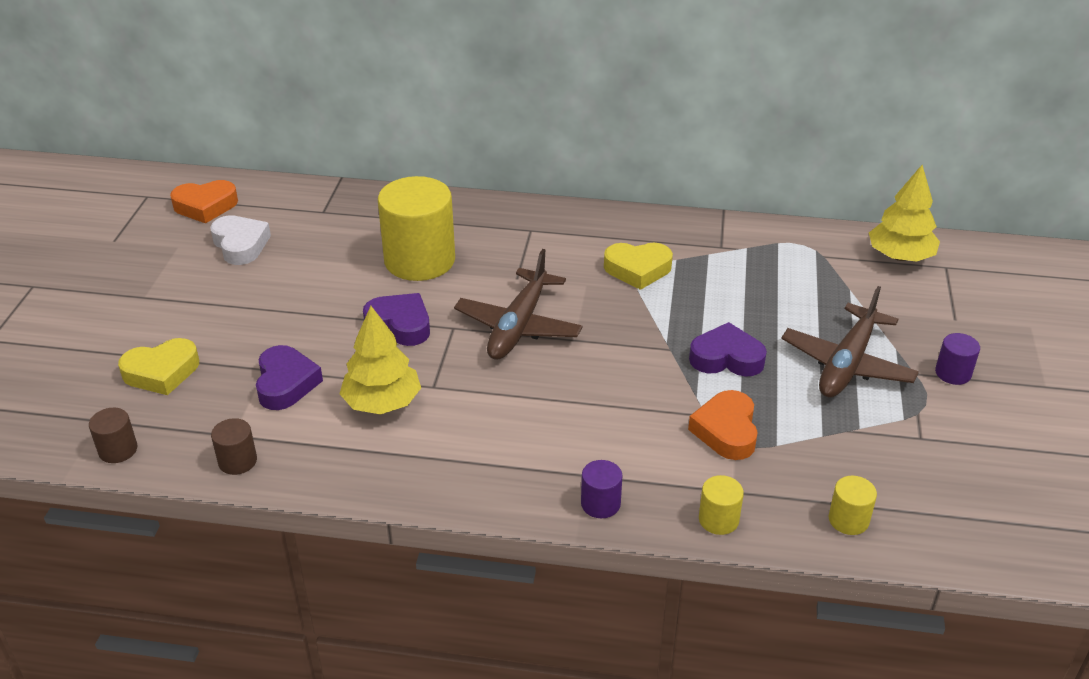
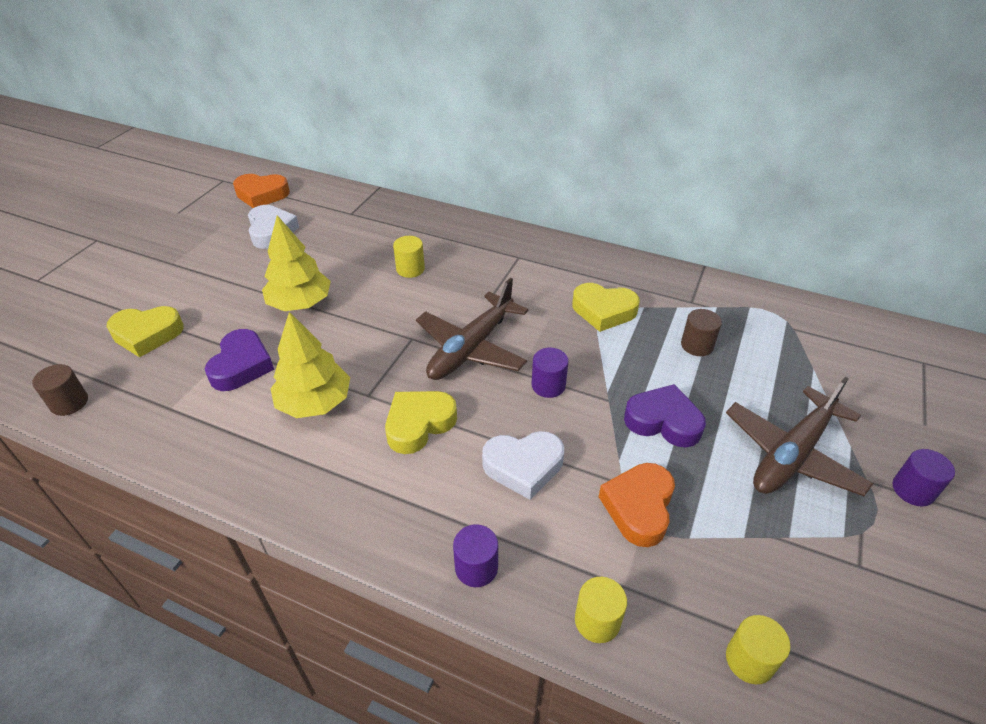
camera: 15 degrees right, 5 degrees up
brown cylinder [211,418,257,475] -> brown cylinder moved to [681,309,722,356]
purple heart [363,293,430,346] -> none
yellow cylinder [378,176,455,281] -> yellow cylinder [393,236,425,278], size x0.44
yellow tree [869,165,940,262] -> yellow tree moved to [262,215,331,311]
none -> yellow heart [385,391,457,454]
none -> white heart [482,431,564,500]
none -> purple cylinder [531,348,569,398]

